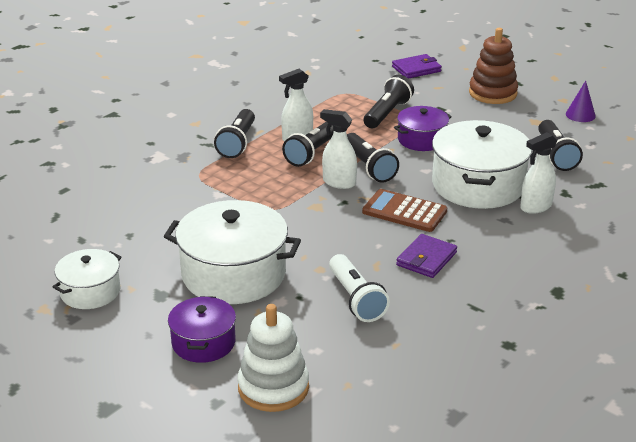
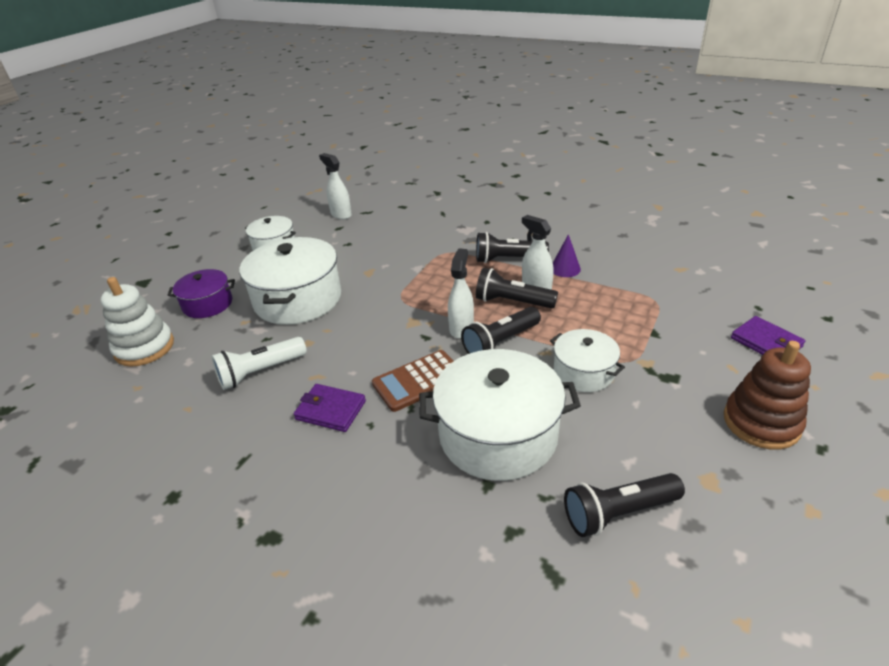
camera: 80 degrees right, 5 degrees up
brown calculator [362,189,447,232] -> brown calculator turned 135 degrees counterclockwise [372,350,453,412]
black flashlight [364,75,414,128] -> none
purple pot [394,106,452,151] -> white pot [550,329,625,392]
white spray bottle [520,132,557,214] -> white spray bottle moved to [319,153,352,220]
purple cone [566,81,596,122] -> purple cone moved to [553,234,581,277]

